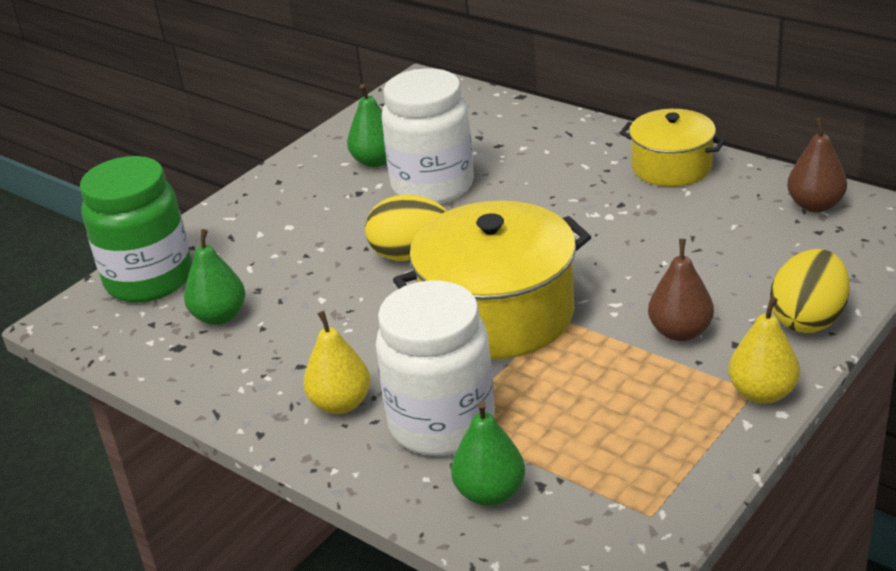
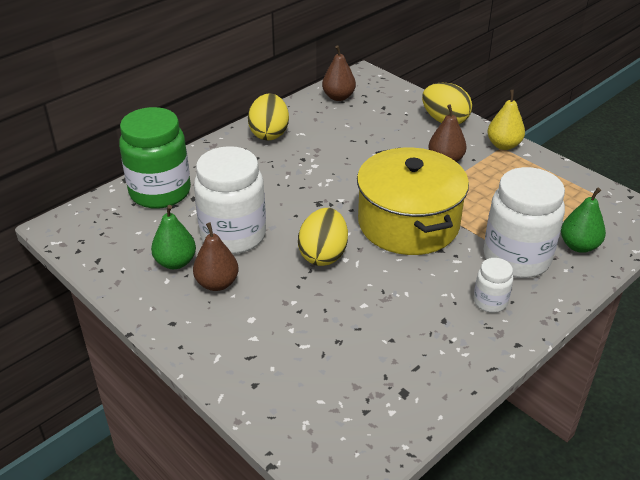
camera: 85 degrees left, 5 degrees up
green jar [80,156,192,303] -> green jar moved to [119,107,191,209]
green pear [184,229,245,325] -> none
yellow pear [303,311,371,414] -> white jar [474,258,513,313]
yellow pot [620,109,726,187] -> yellow egg [248,93,289,140]
none -> brown pear [193,223,239,291]

